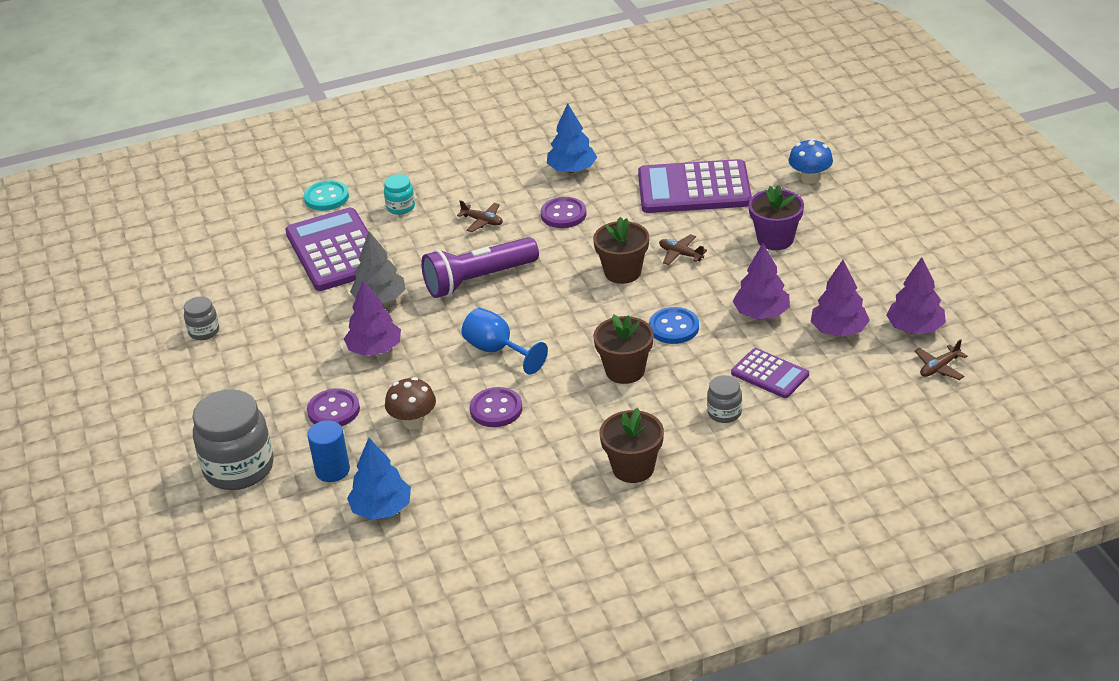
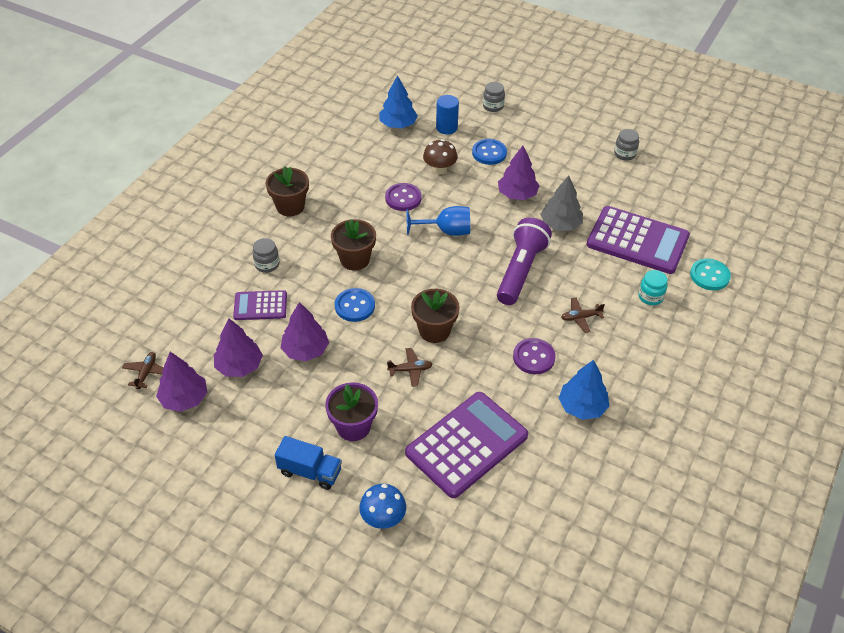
camera: 135 degrees right, 10 degrees up
grey jar [192,390,274,490] -> grey jar [483,82,505,112], size x0.48
purple button [307,388,360,426] -> blue button [472,139,507,165]
none -> blue truck [275,436,342,490]

